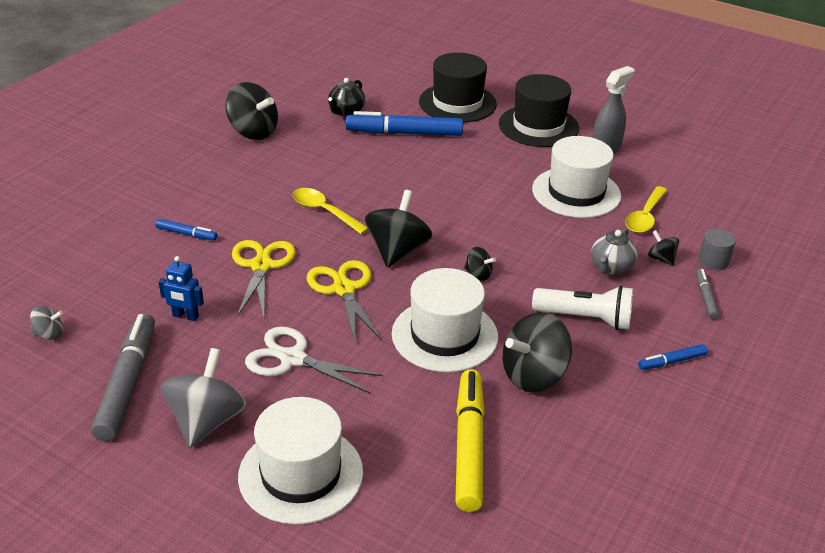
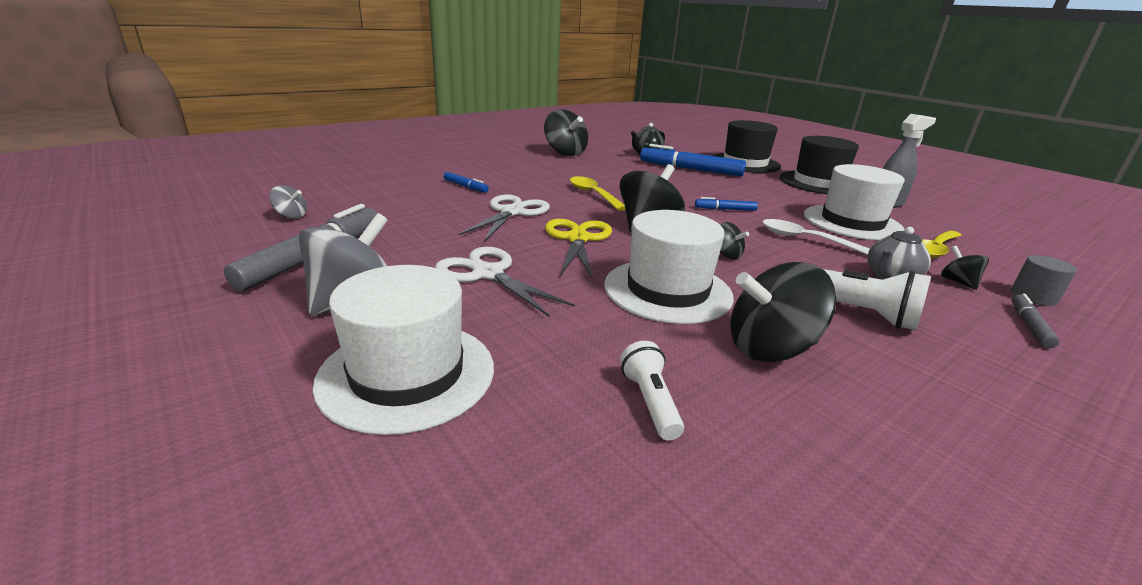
camera: 20 degrees right, 10 degrees down
blue robot [159,256,204,321] -> none
yellow scissors [232,240,296,317] -> white scissors [458,195,550,242]
yellow marker [455,369,485,512] -> white flashlight [620,341,684,440]
blue marker [638,344,708,370] -> blue marker moved to [695,197,758,211]
none -> white spoon [762,219,870,255]

